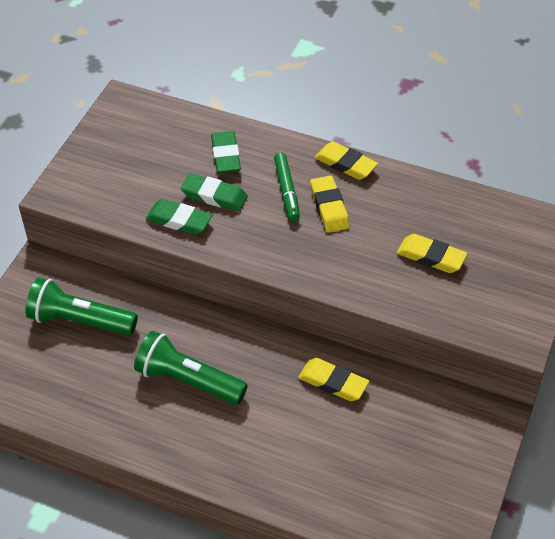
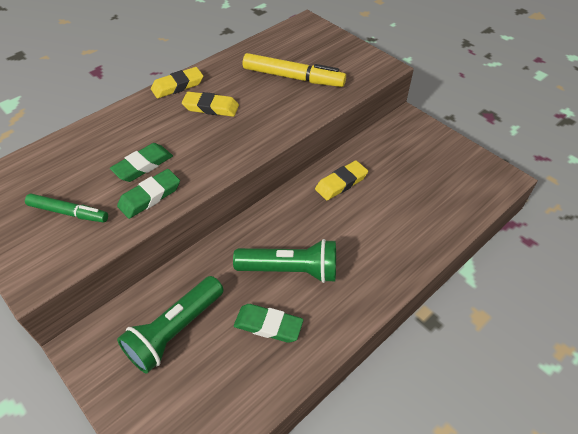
camera: 65 degrees left, 0 degrees up
green flashlight [134,331,248,405] -> green flashlight turned 135 degrees counterclockwise [233,239,336,283]
green eraser [211,131,241,173] -> green eraser moved to [234,304,303,343]
green marker [274,153,300,221] -> green marker moved to [25,194,108,223]
yellow eraser [397,234,467,273] -> yellow marker [243,53,346,87]

